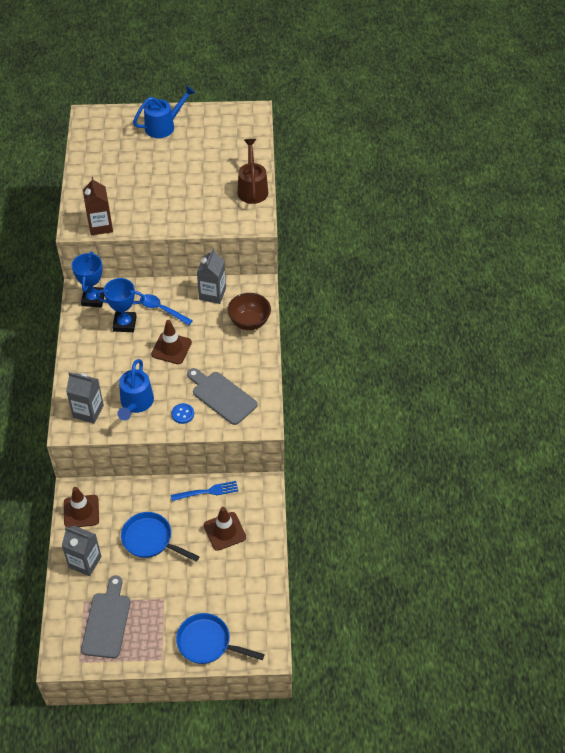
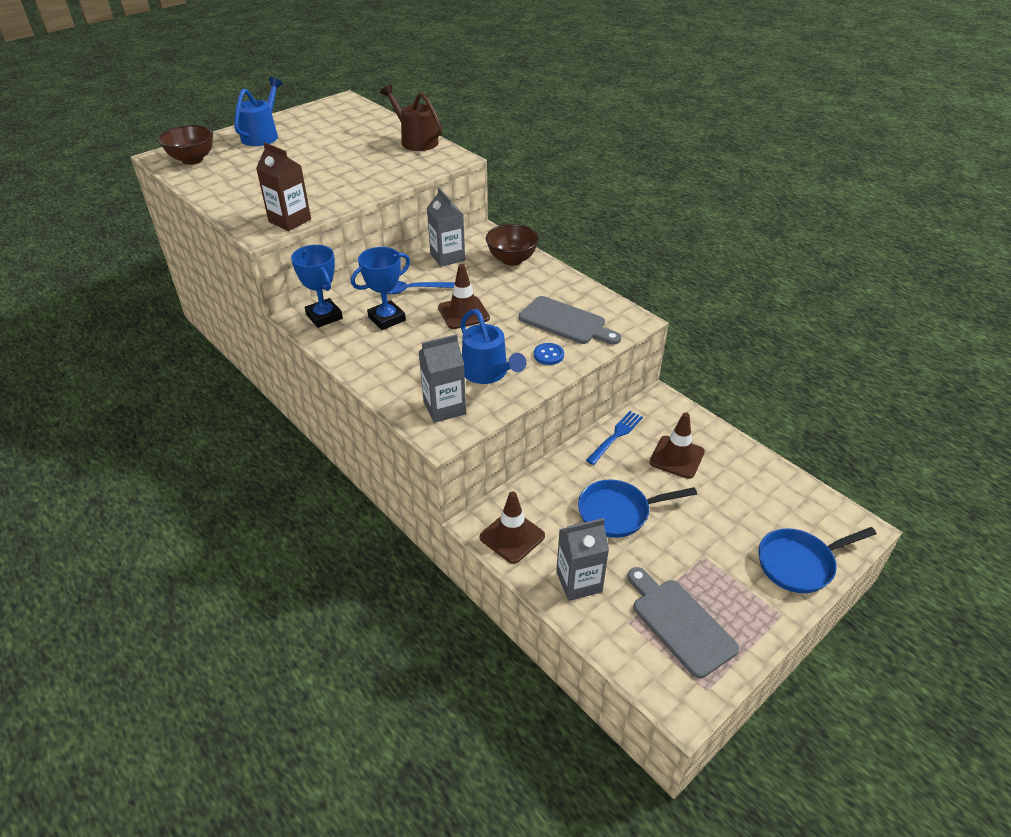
camera: 40 degrees left, 10 degrees down
grey cutting board [187,368,258,425] -> grey cutting board turned 150 degrees counterclockwise [519,296,621,345]
none -> brown bowl [158,125,213,165]

